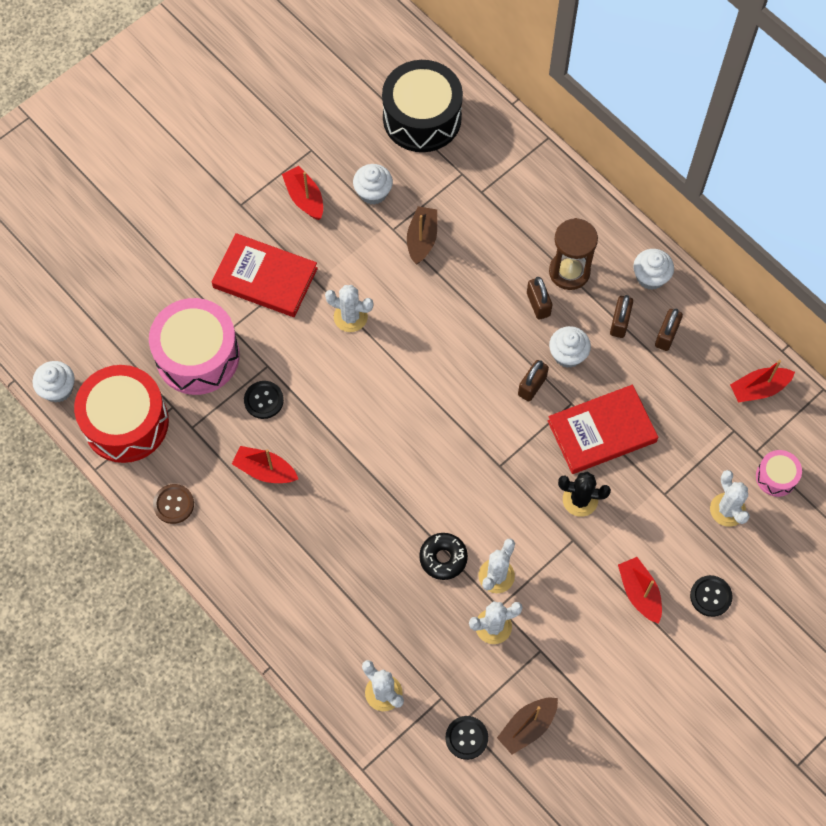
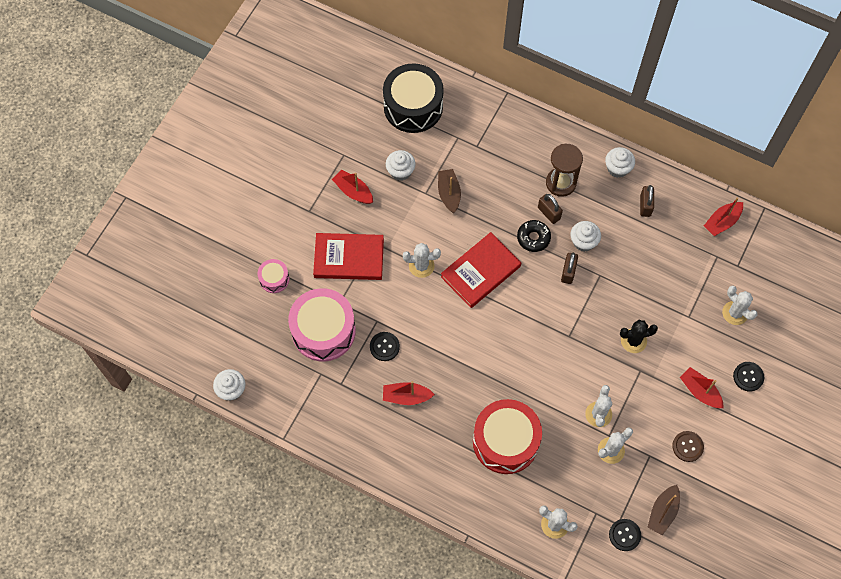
camera: 20 degrees left, 0 degrees up
red drum [74,365,169,463] -> red drum moved to [473,399,542,474]
brown button [153,484,194,524] -> brown button moved to [672,431,704,462]
black donut [419,533,468,580] -> black donut moved to [517,220,551,252]
red book [548,385,658,474] -> red book moved to [441,232,521,308]
brown padlock [610,295,633,338] -> none
pink drum [756,450,802,497] -> pink drum moved to [258,259,289,293]

